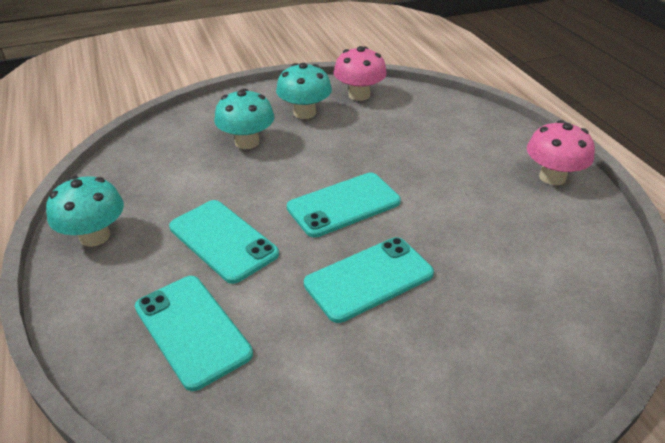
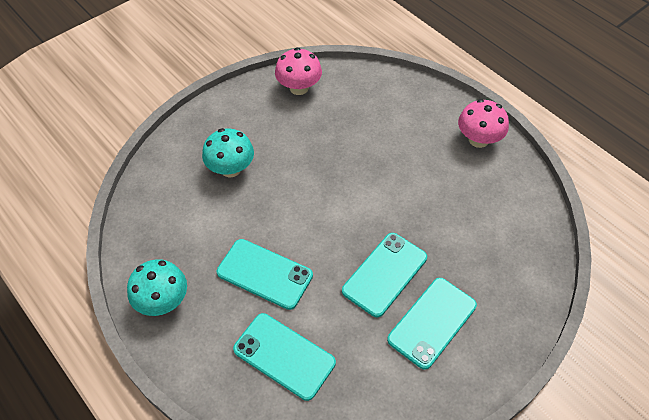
camera: 20 degrees left, 15 degrees up
turquoise mushroom [276,63,332,119] -> none
turquoise phone [287,173,401,238] -> turquoise phone moved to [387,278,477,370]

